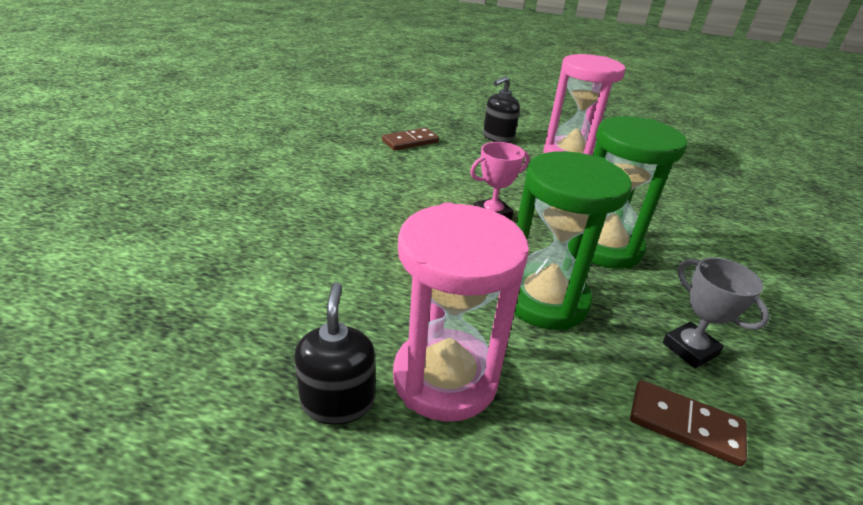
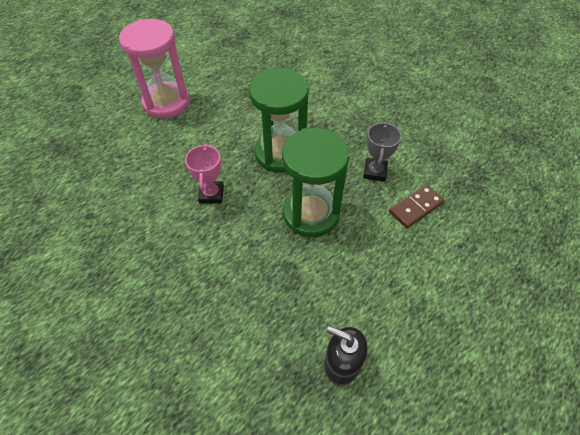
camera: 60 degrees left, 20 degrees up
brown domino [382,128,439,151] -> none
pink hourglass [393,202,529,422] -> none
black soap dispenser [483,76,520,143] -> none
grey trophy [663,257,769,368] -> grey trophy turned 75 degrees counterclockwise [363,122,402,182]

